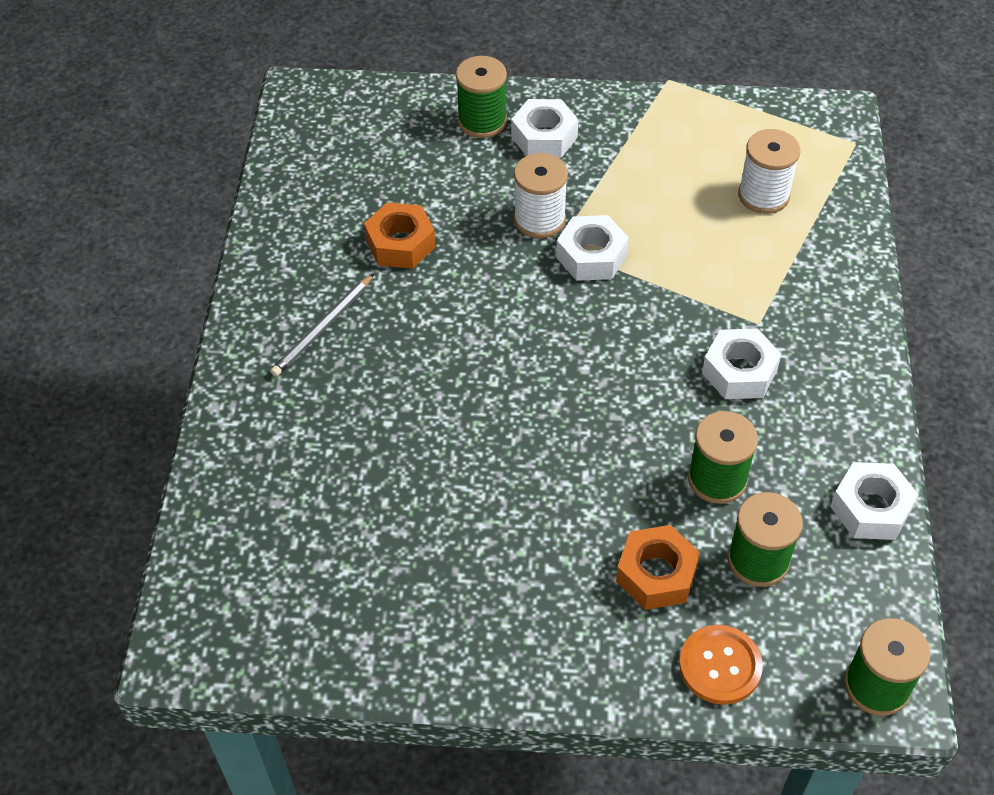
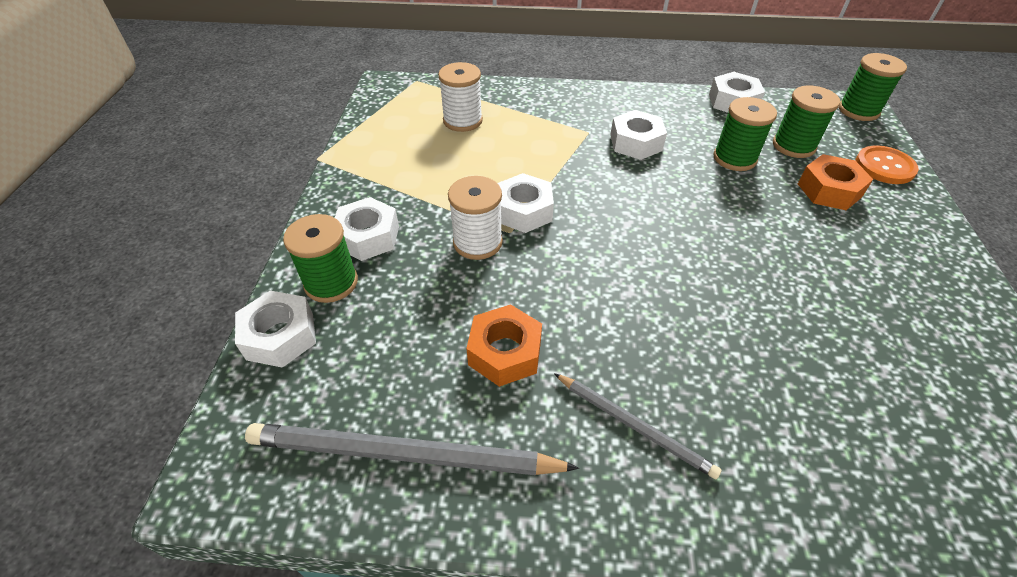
camera: 90 degrees left, 5 degrees down
none -> white nut [235,290,316,368]
none -> grey pencil [245,423,579,475]

